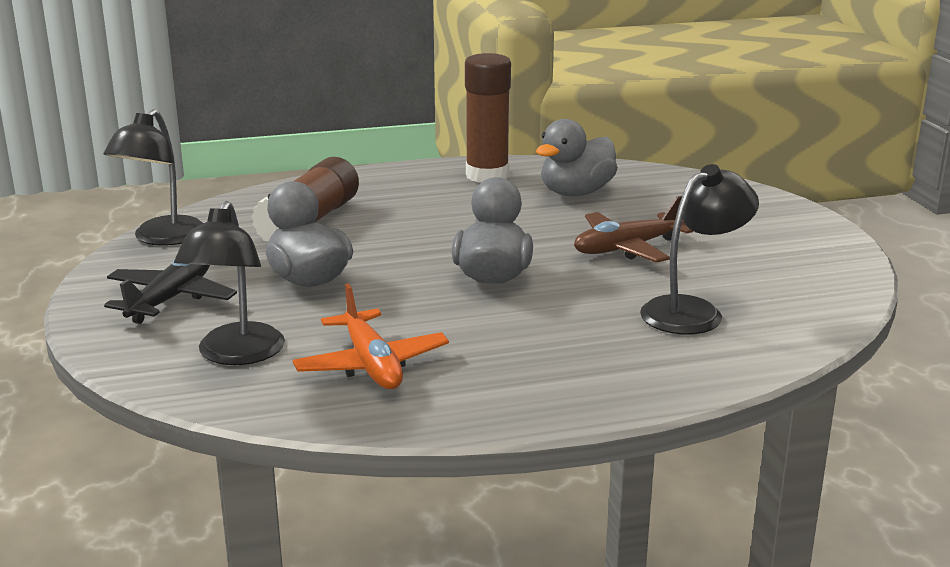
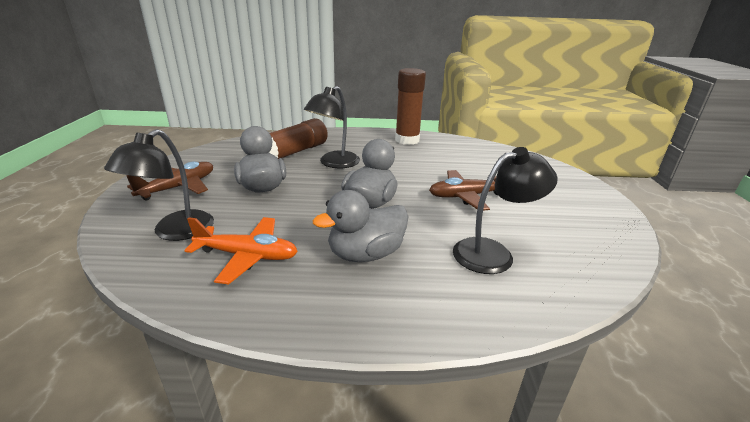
camera: 15 degrees right, 5 degrees up
black lamp [104,109,203,246] -> black lamp moved to [304,86,360,168]
black plane [104,261,237,324] -> brown plane [126,161,213,200]
orange plane [293,283,449,389] -> orange plane turned 75 degrees counterclockwise [184,217,298,284]
grey duck [536,119,618,196] -> grey duck moved to [313,190,408,262]

